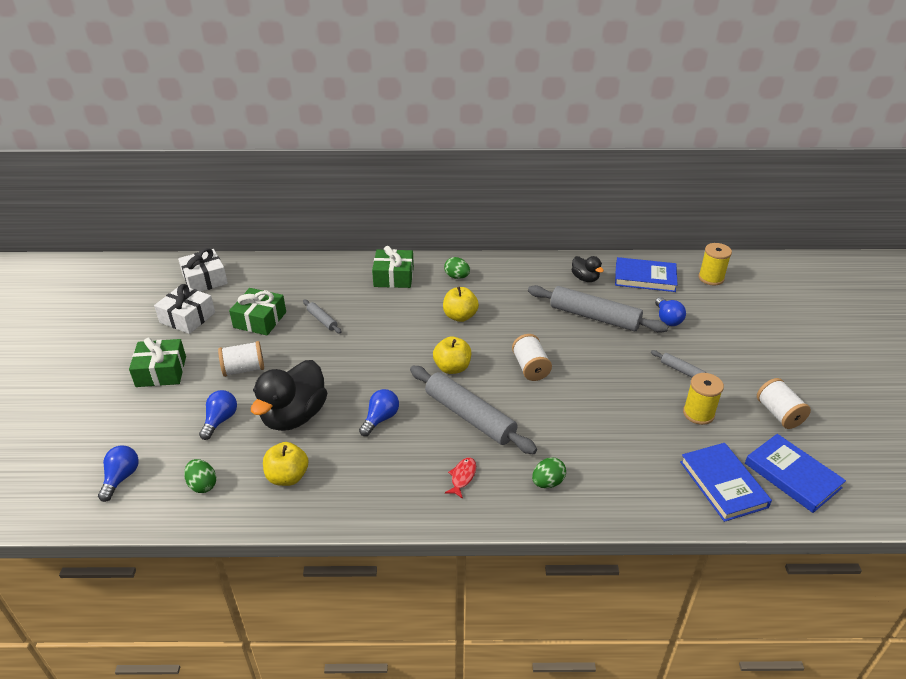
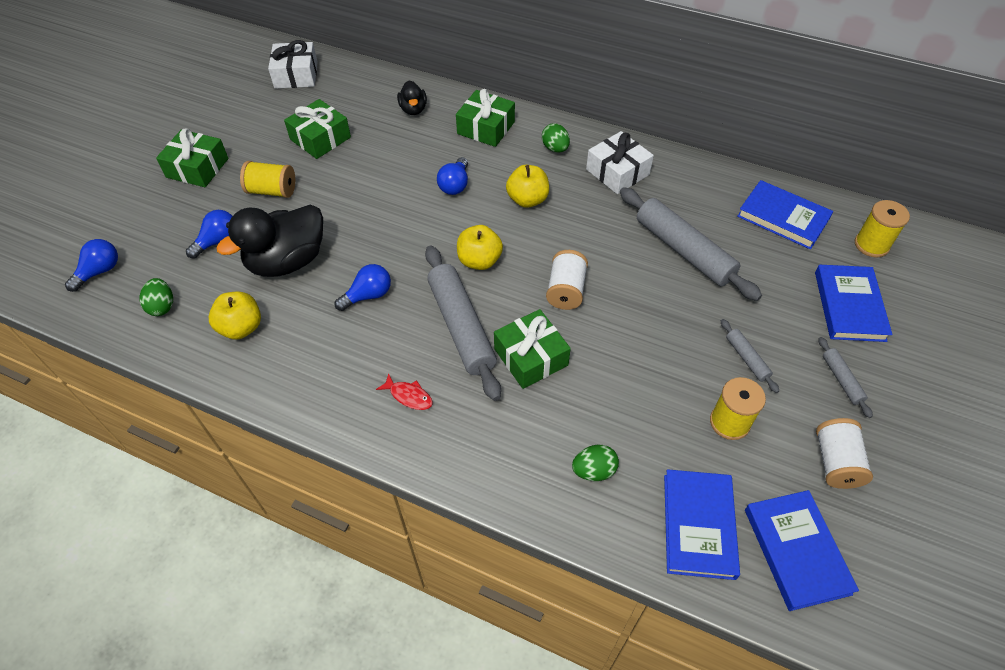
camera: 25 degrees right, 15 degrees up
white gift [154,284,215,334] -> white gift moved to [586,131,654,194]
white spool [218,341,264,377] -> yellow spool [240,161,295,198]
grey rolling pin [303,300,342,334] -> grey rolling pin moved to [818,337,873,418]
red fish [445,457,476,499] -> red fish turned 75 degrees clockwise [376,373,433,410]
green egg [532,457,566,488] -> green egg moved to [572,445,619,481]
black duck [572,256,604,282] -> black duck moved to [397,81,427,115]
blue light bulb [655,297,686,326] -> blue light bulb moved to [437,157,468,195]
none -> green gift [494,309,571,389]
none -> blue book [815,265,893,342]

